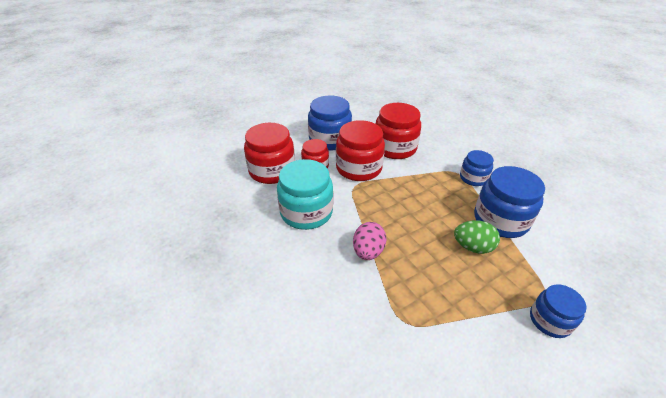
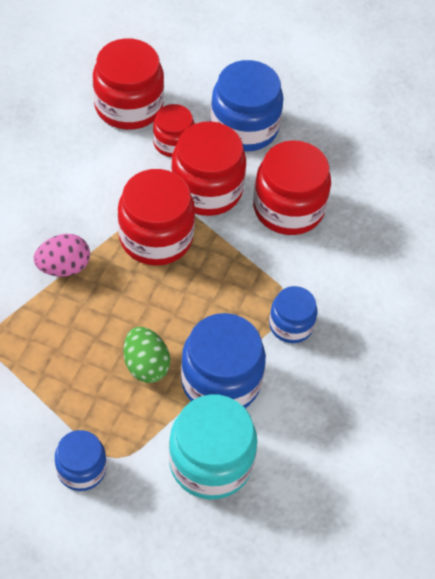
camera: 50 degrees right, 15 degrees up
turquoise jar [277,159,333,230] -> turquoise jar moved to [169,395,257,500]
none -> red jar [118,169,195,266]

